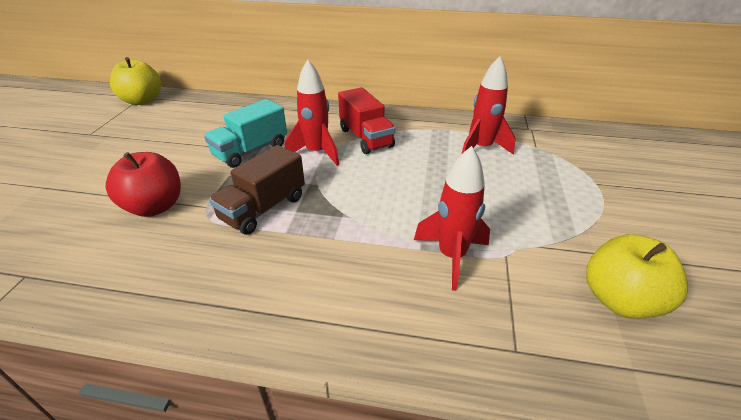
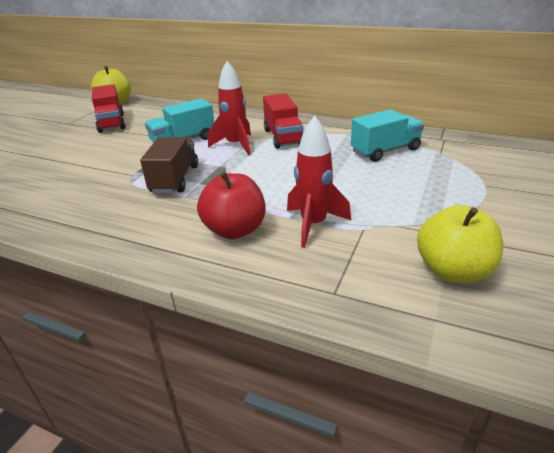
camera: 15 degrees right, 5 degrees down
red apple [105,152,181,217] -> red apple moved to [197,172,266,239]
brown truck [209,145,305,235] -> brown truck turned 135 degrees clockwise [140,137,198,193]
red rocket [462,56,516,155] -> turquoise truck [351,109,424,162]
none -> red truck [92,84,125,133]

